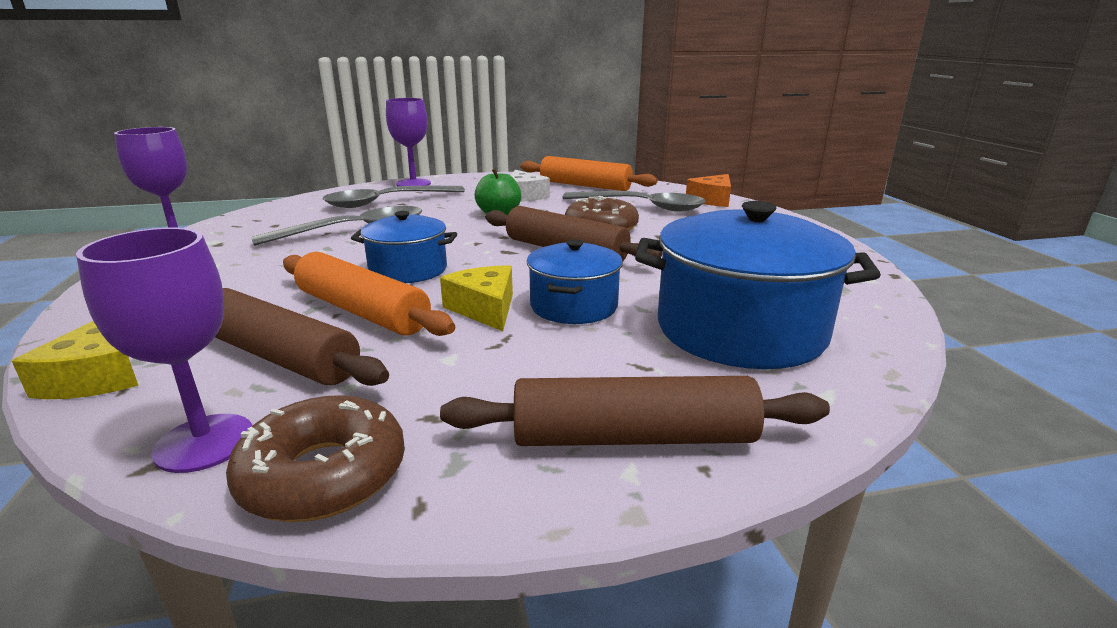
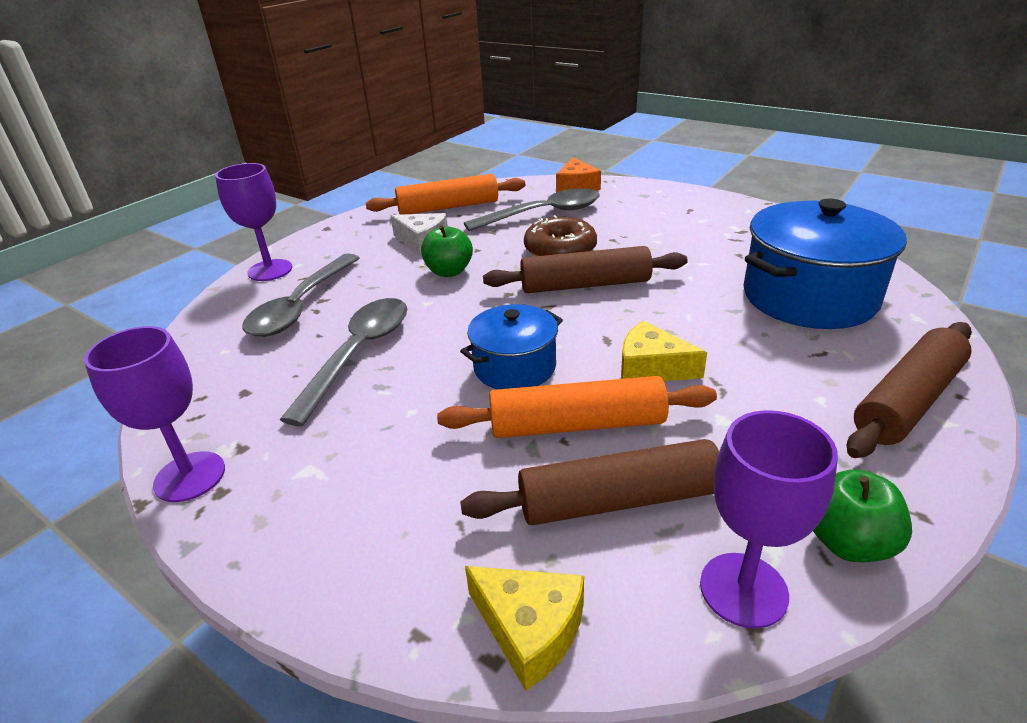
camera: 40 degrees left, 10 degrees up
brown donut [226,395,405,522] -> green apple [813,469,912,562]
blue pot [527,239,623,324] -> none

